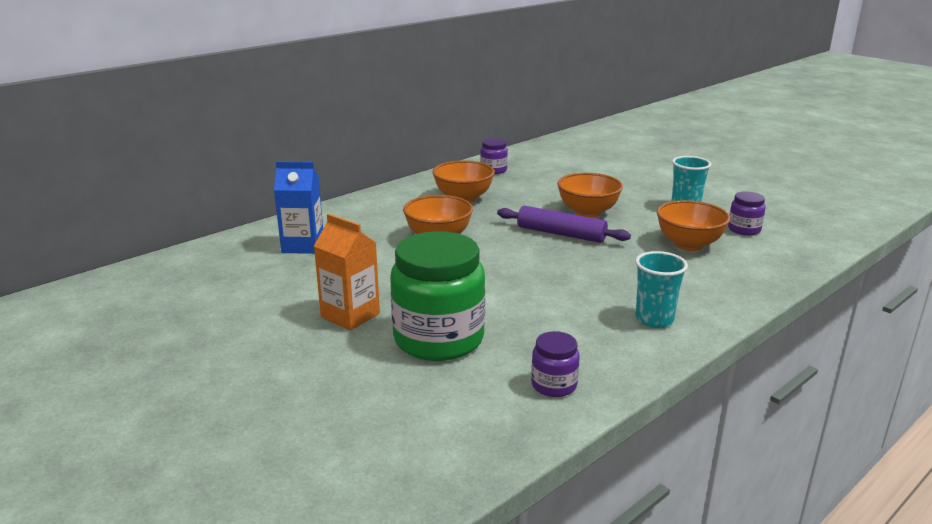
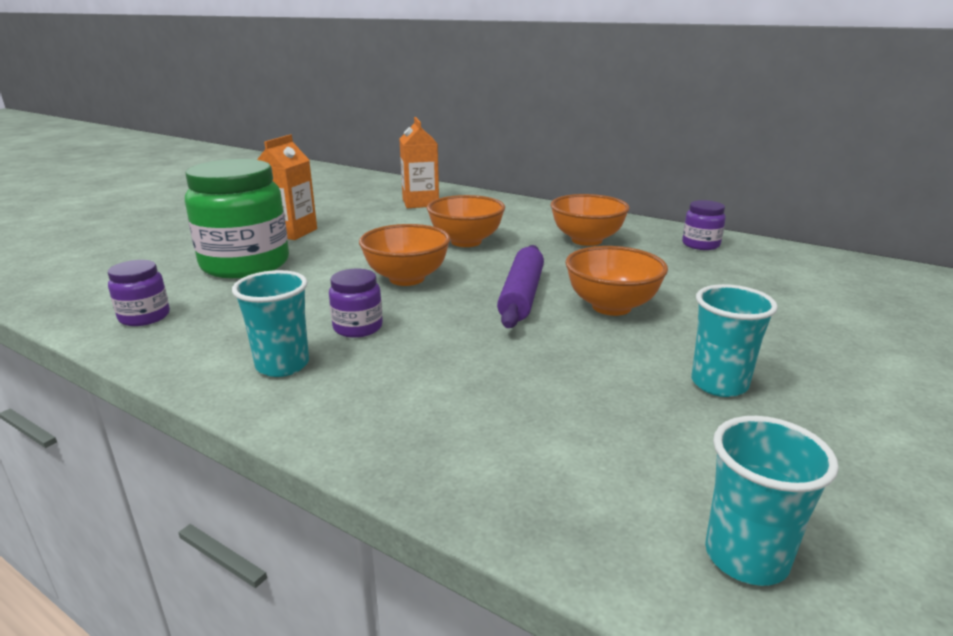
camera: 75 degrees right, 0 degrees up
blue carton [274,161,323,254] -> orange carton [399,117,439,208]
orange bowl [657,200,730,251] -> orange bowl moved to [359,224,450,286]
purple jar [728,192,766,235] -> purple jar moved to [329,269,383,338]
none -> turquoise cup [705,416,839,586]

